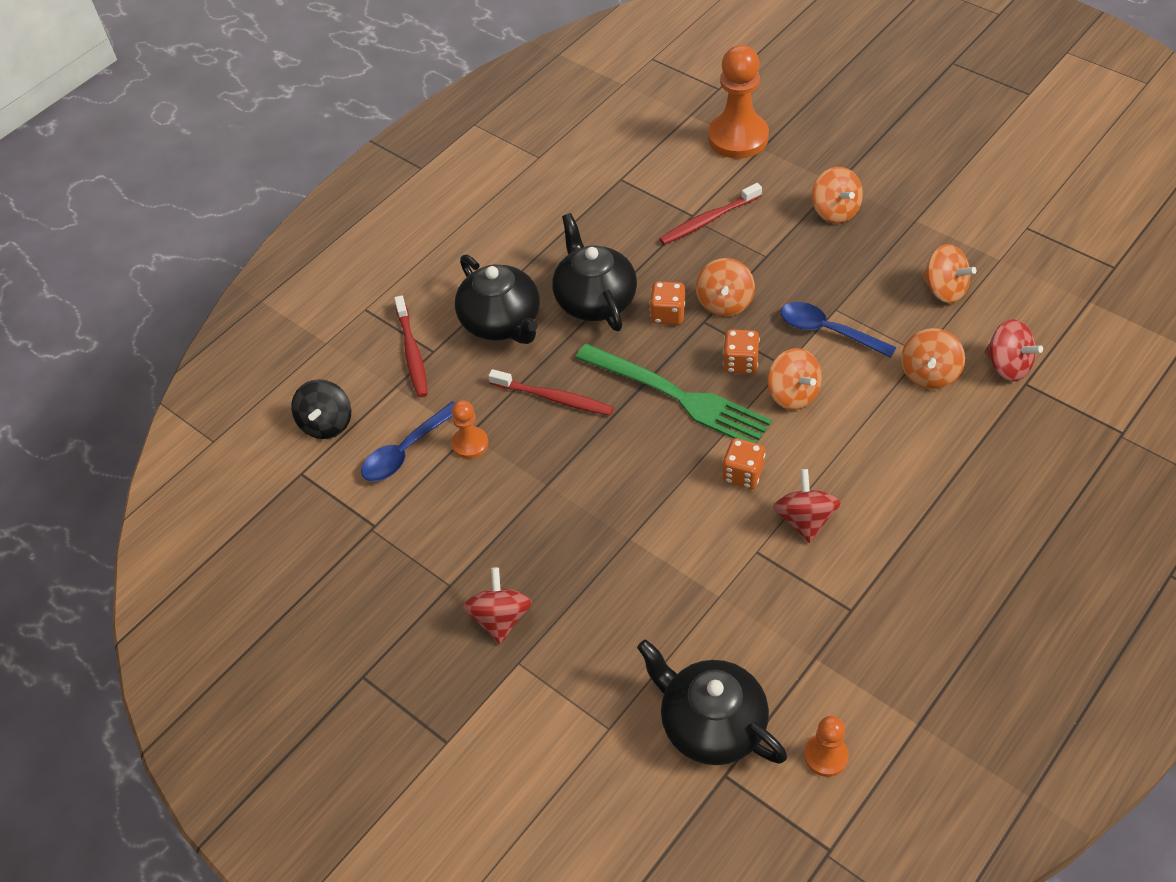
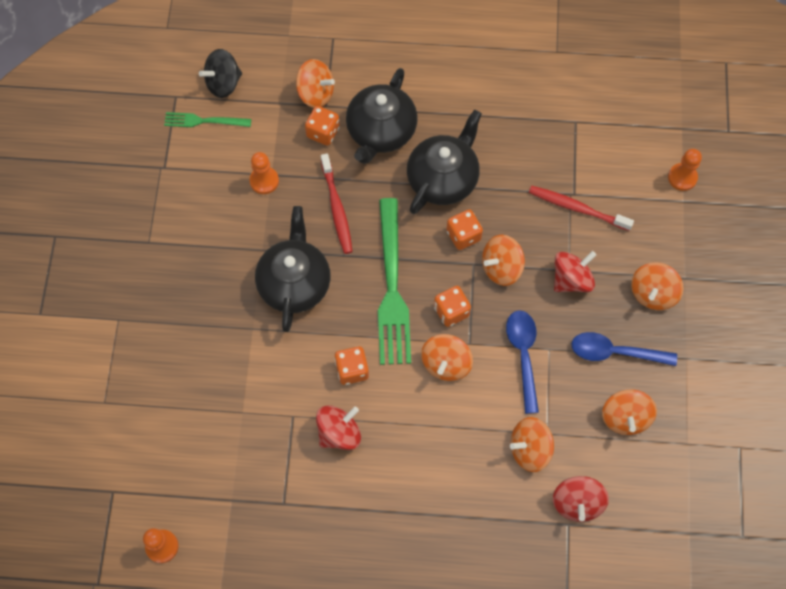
camera: 50 degrees right, 15 degrees up
blue spoon [361,401,456,482] -> blue spoon moved to [571,332,677,366]
red toothbrush [394,295,428,397] -> orange spinning top [296,59,335,108]
red spinning top [463,567,532,644] -> red spinning top moved to [554,251,596,292]
black teapot [637,639,787,765] -> black teapot moved to [255,206,331,332]
orange pawn [708,45,769,159] -> orange pawn [668,149,702,191], size x0.51
none -> green fork [164,112,251,127]
none -> orange dice [305,106,340,146]

